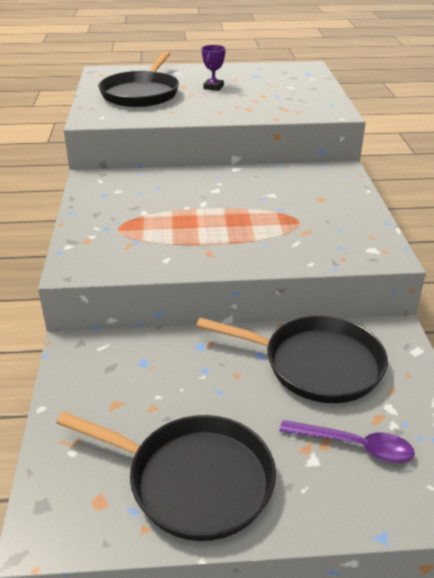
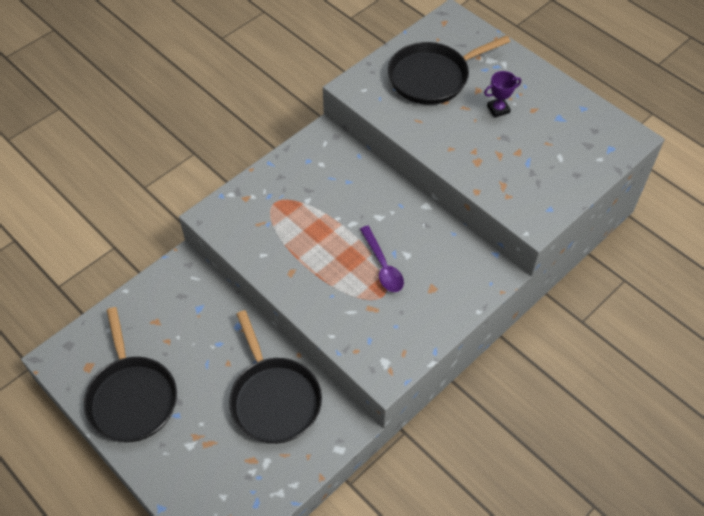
camera: 50 degrees right, 20 degrees up
purple spoon [280,420,415,463] -> purple spoon moved to [360,226,404,292]

